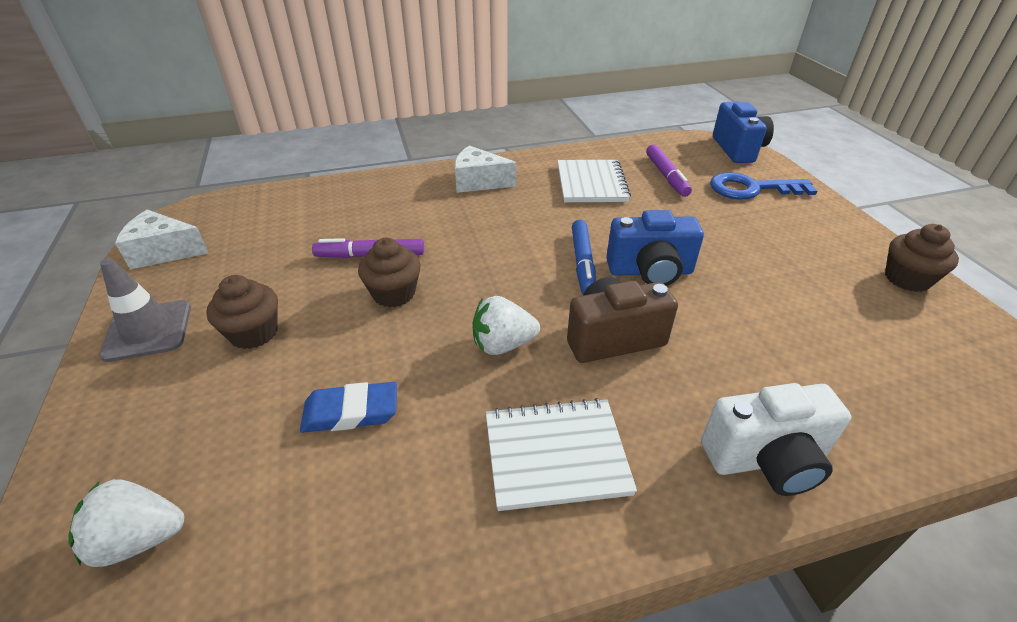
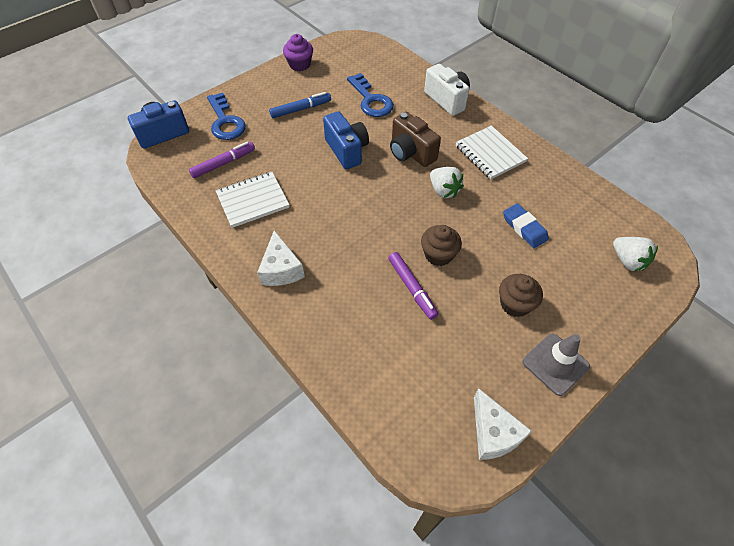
camera: 115 degrees left, 15 degrees up
blue marker [572,220,596,295] -> blue marker moved to [269,92,331,118]
brown cupcake [885,224,959,292] -> purple cupcake [283,34,313,71]
none -> blue key [347,73,394,117]

